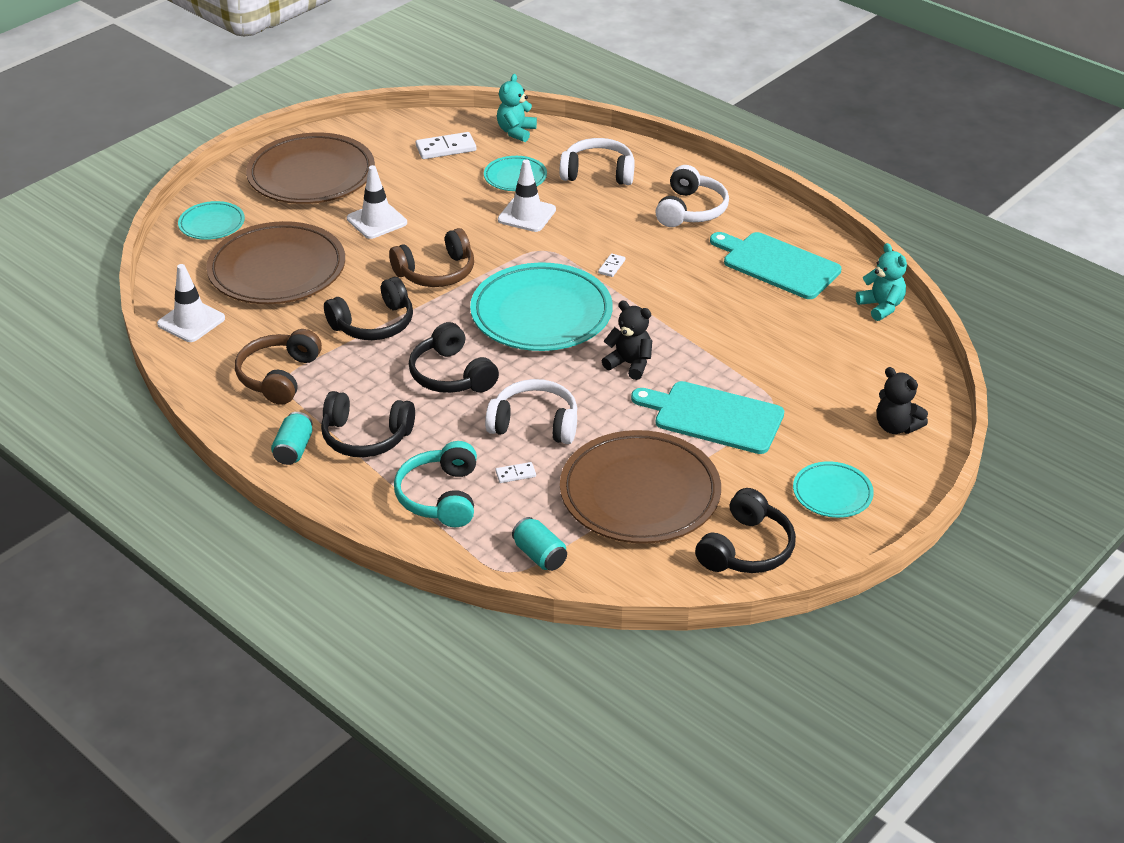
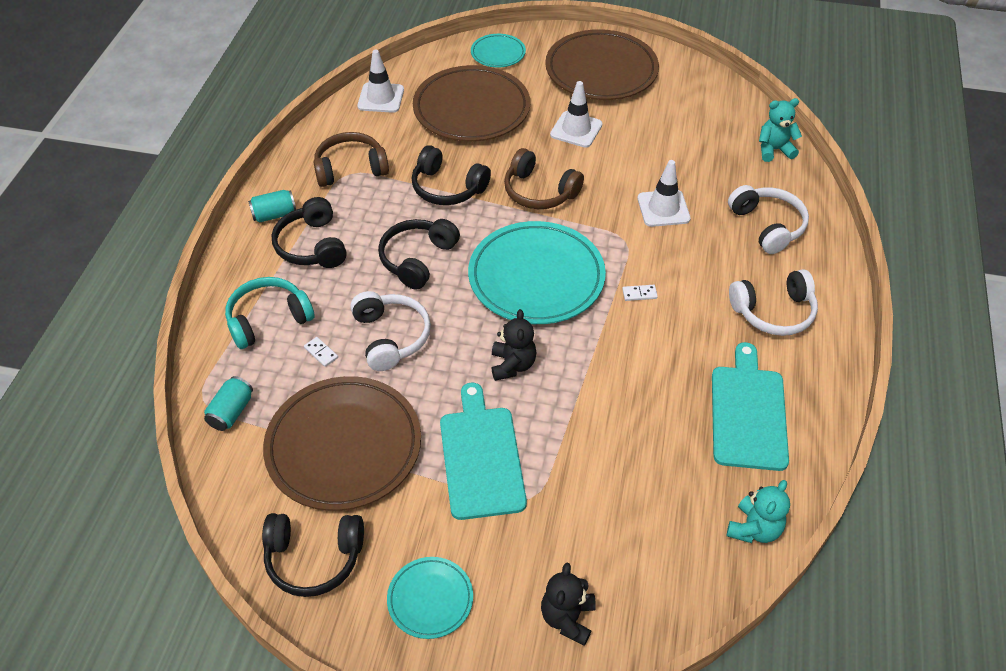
camera: 60 degrees right, 10 degrees up
white domino [416,132,476,159] -> none
turquoise plate [484,156,547,191] -> none

